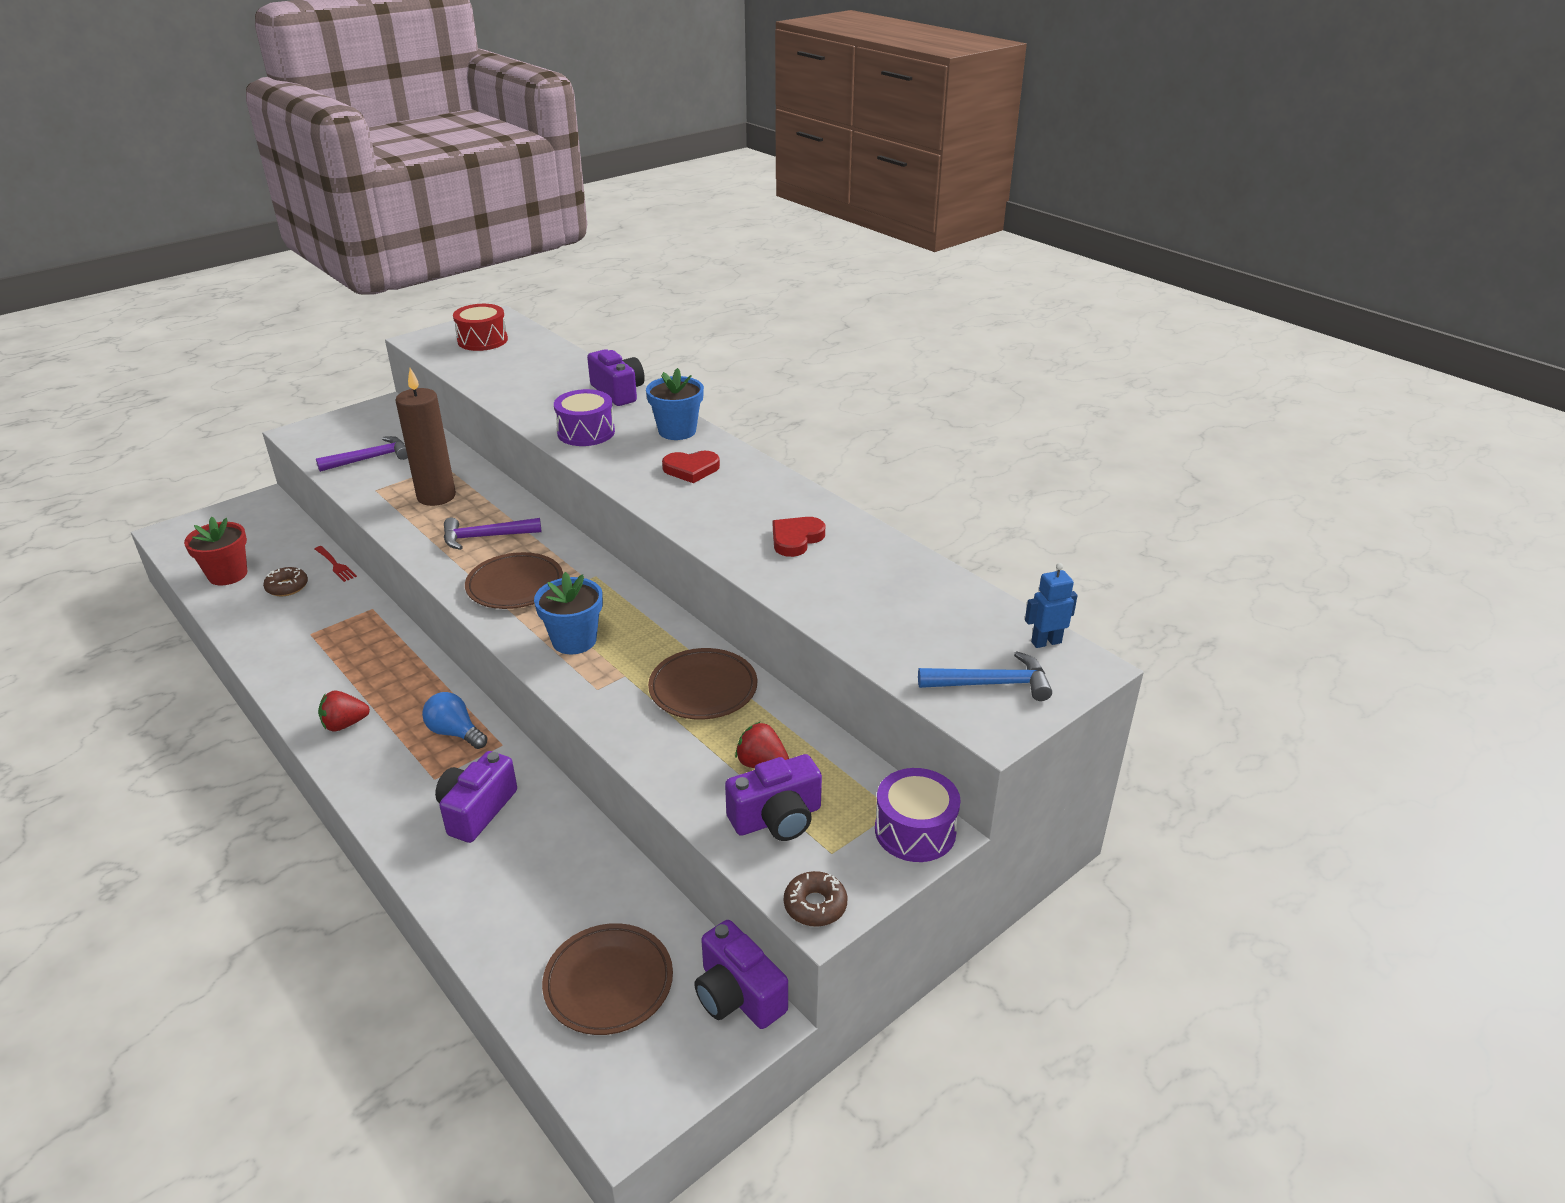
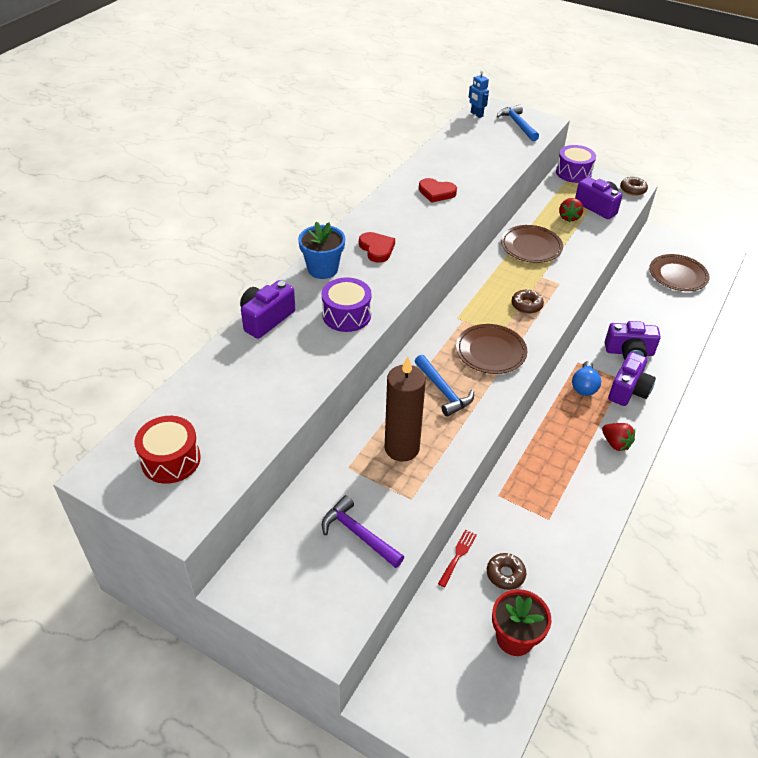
camera: 110 degrees left, 10 degrees up
purple hammer [444,518,542,550] -> blue hammer [415,355,474,417]
blue flower pot [534,572,603,654] -> brown donut [512,289,544,314]
purple camera [694,920,788,1029] -> purple camera moved to [608,352,656,406]

